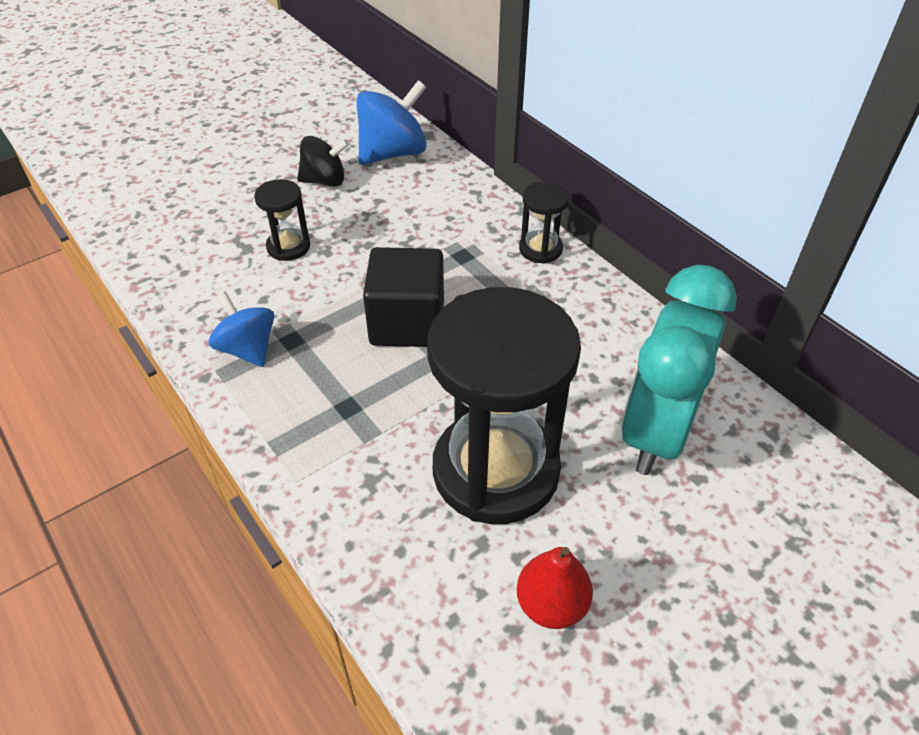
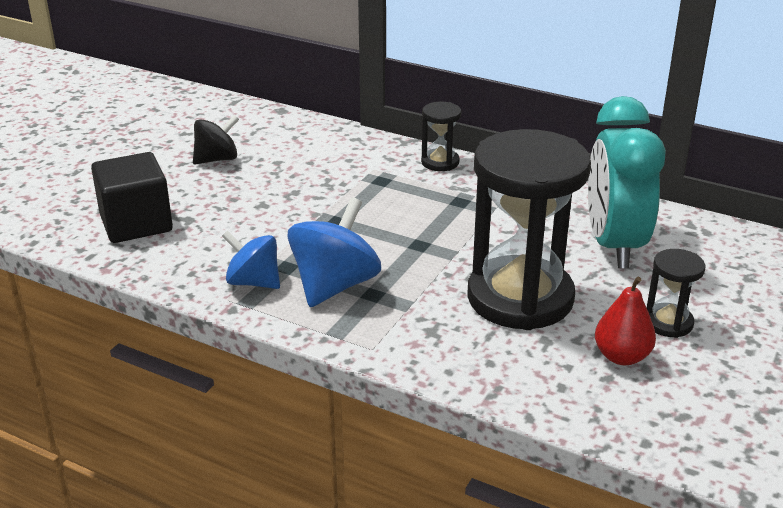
camera: 25 degrees left, 15 degrees down
black hourglass [254,179,310,261] -> black hourglass moved to [647,249,706,338]
blue spinning top [356,80,426,165] -> blue spinning top moved to [287,197,381,307]
black cube [363,247,444,347] -> black cube moved to [91,152,173,243]

